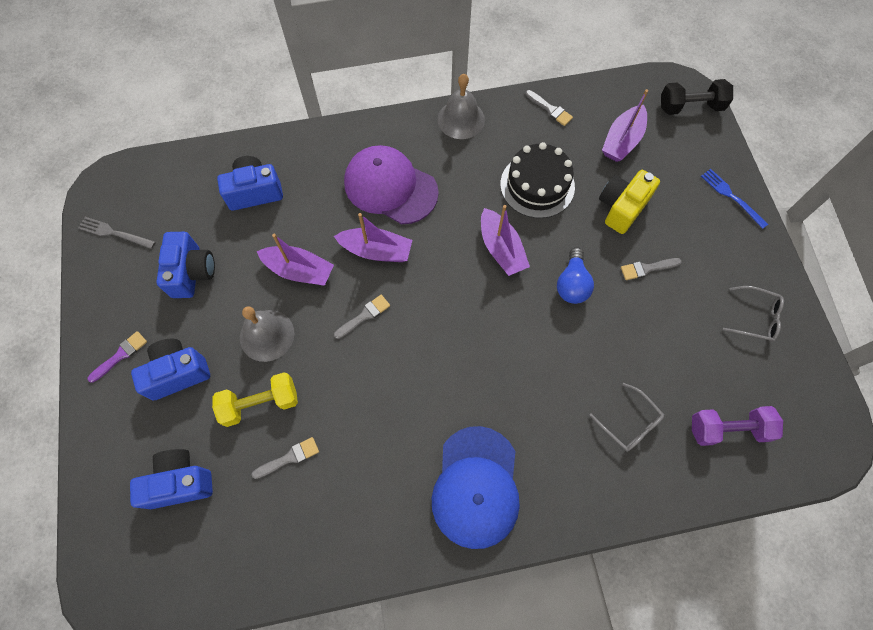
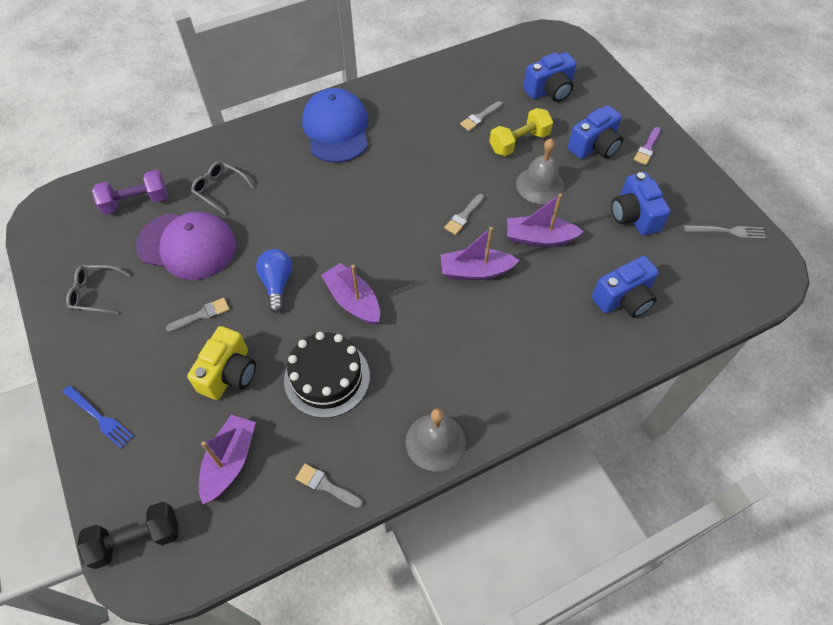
camera: 165 degrees right, 10 degrees down
purple cap [344,145,439,224] -> purple cap moved to [136,212,236,280]

